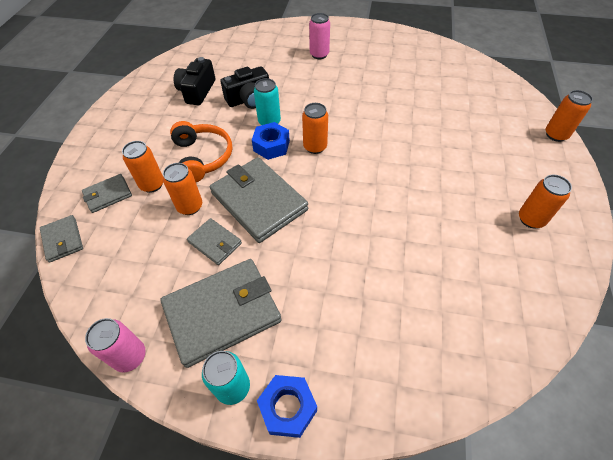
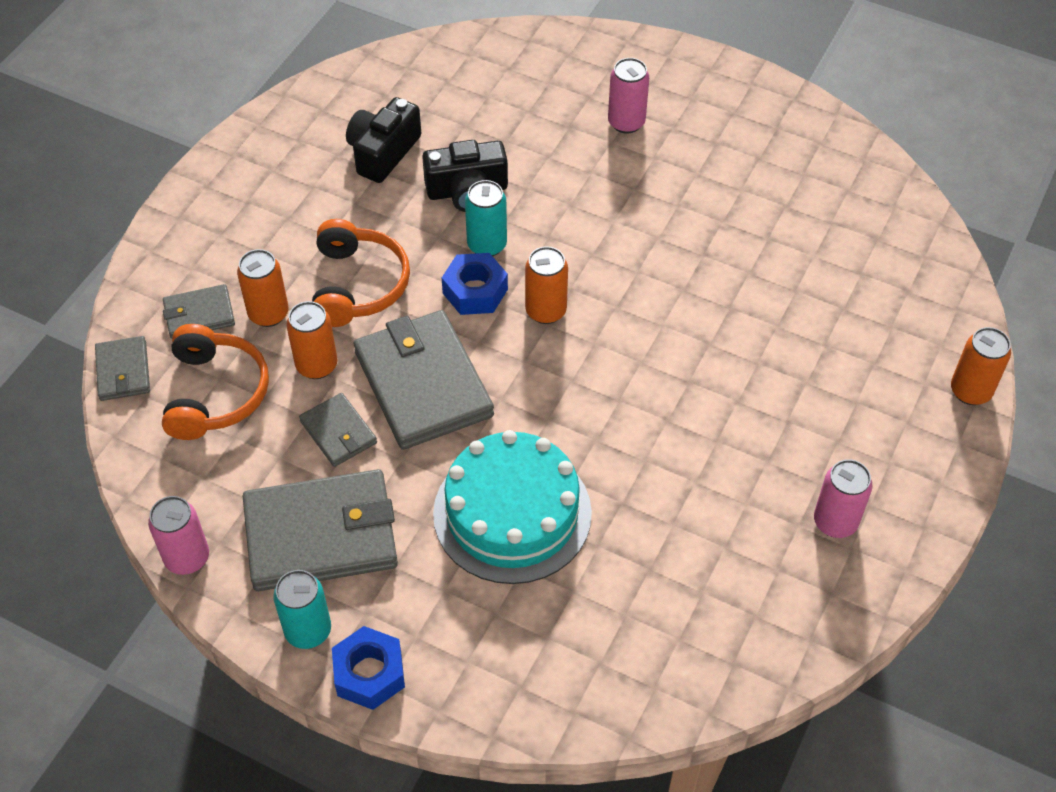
camera: 15 degrees right, 0 degrees up
orange can [519,175,572,228] -> pink can [814,459,873,538]
none -> orange headphones [162,324,269,440]
none -> turquoise cake [433,430,592,584]

